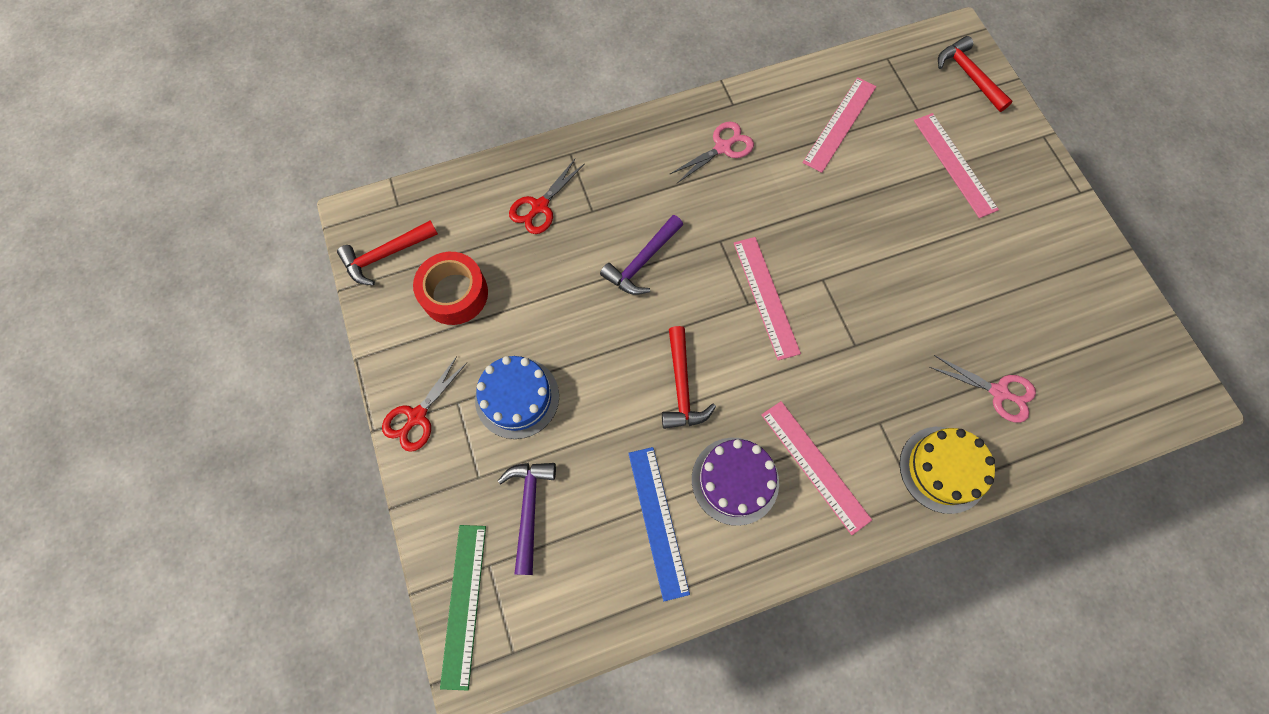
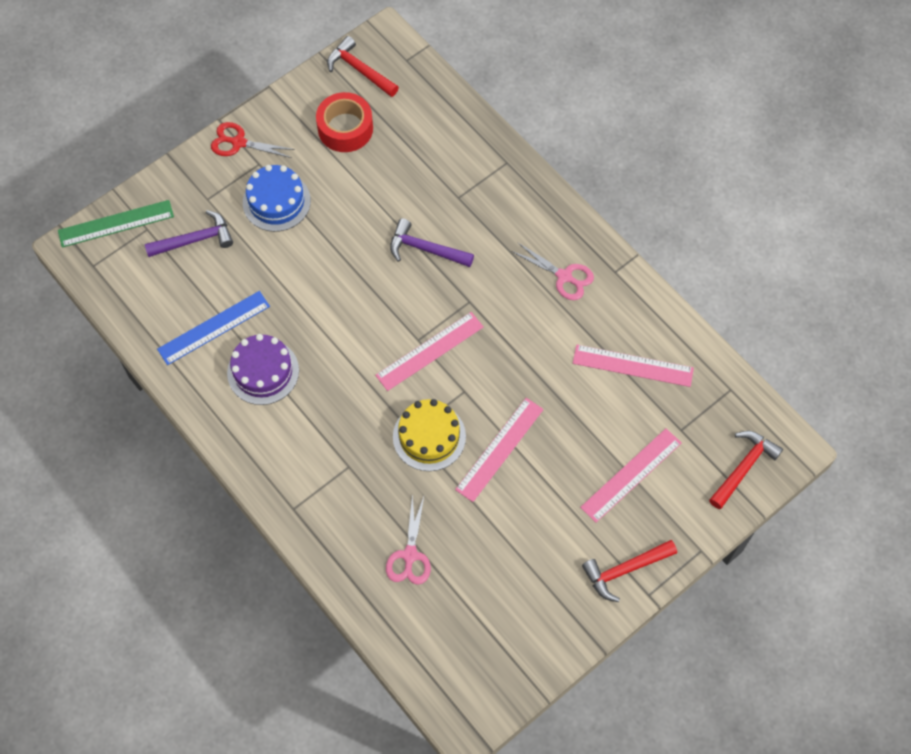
camera: 70 degrees right, 5 degrees down
red scissors [509,159,584,234] -> none
red hammer [662,326,716,429] -> red hammer moved to [582,540,677,602]
pink ruler [761,401,872,535] -> pink ruler moved to [455,398,544,502]
yellow cake [900,427,995,514] -> yellow cake moved to [393,399,466,471]

